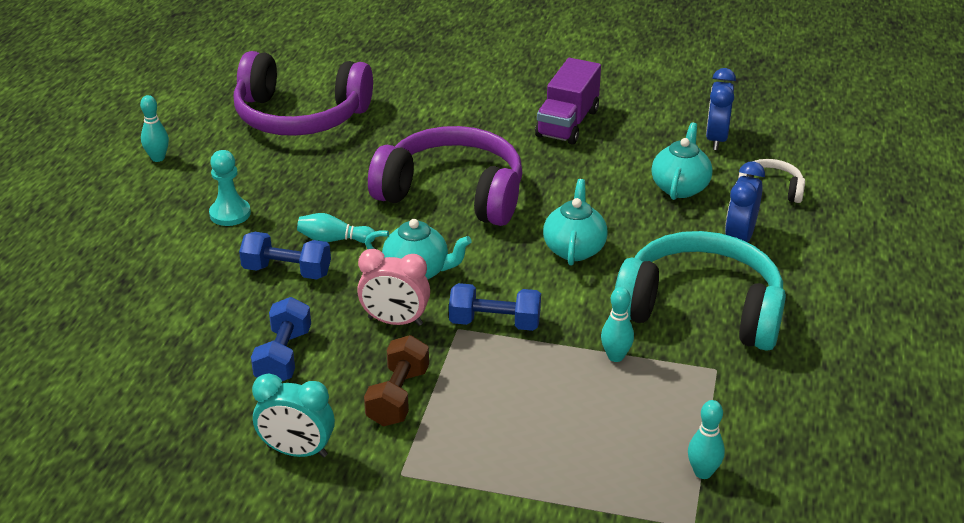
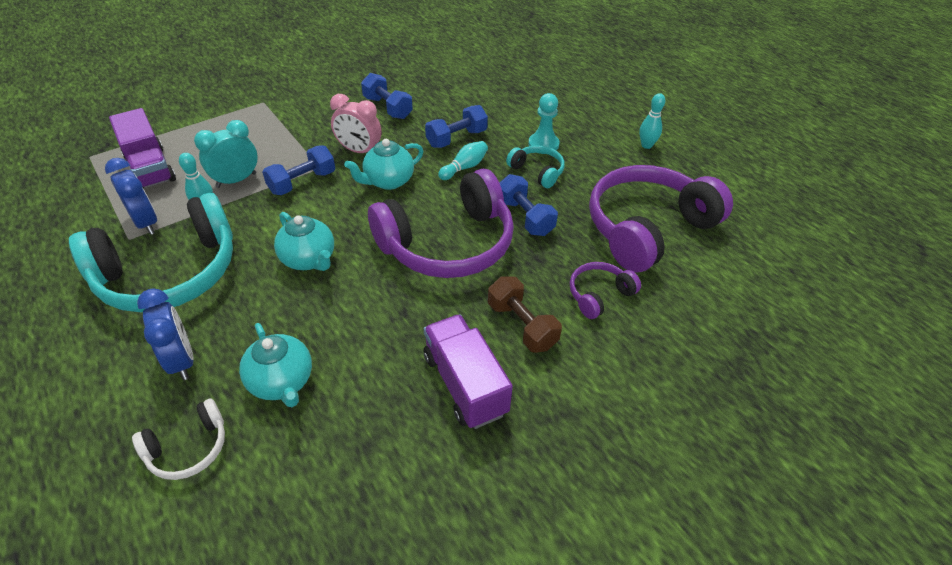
camera: 130 degrees right, 10 degrees up
turquoise clock [252,373,335,457] -> turquoise clock moved to [194,120,258,188]
pink clock [357,248,430,326] -> pink clock turned 120 degrees counterclockwise [330,94,382,153]
brown dumbbell [364,335,429,427] -> brown dumbbell moved to [488,276,562,353]
turquoise bowling pin [688,400,725,479] -> none
blue clock [706,68,736,150] -> blue clock moved to [105,158,157,235]
none -> purple truck [109,108,176,189]
none -> blue dumbbell [500,174,558,236]
none -> turquoise headphones [506,145,565,188]
none -> purple headphones [570,262,641,319]

